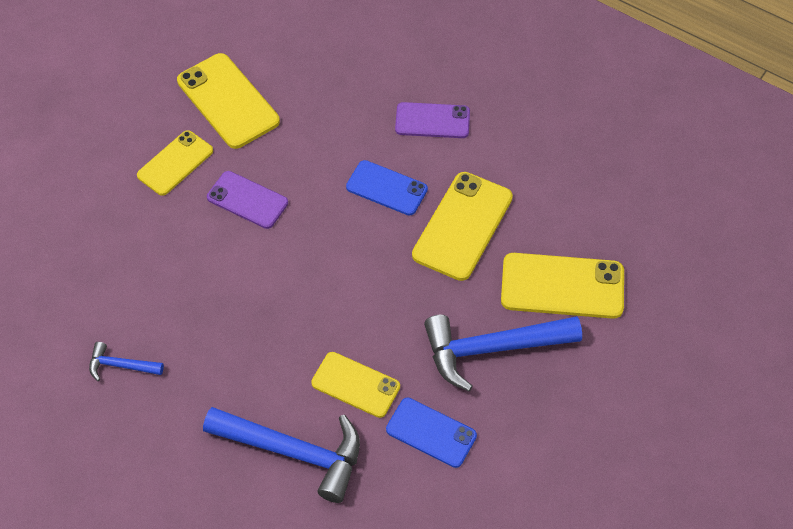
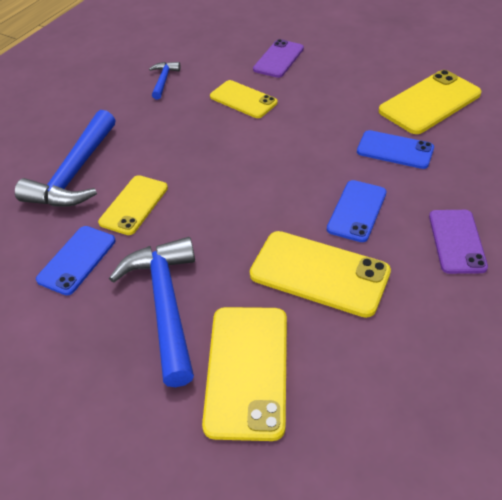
camera: 90 degrees right, 10 degrees down
yellow phone [137,130,213,196] -> yellow phone moved to [210,80,277,118]
purple phone [207,171,288,229] -> purple phone moved to [253,39,304,78]
none -> blue phone [357,130,434,169]

